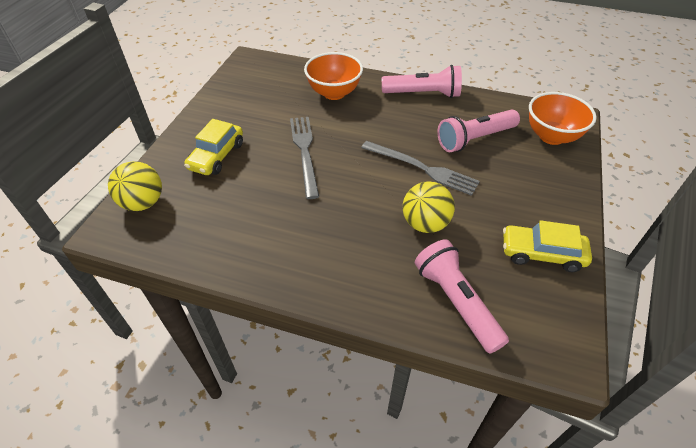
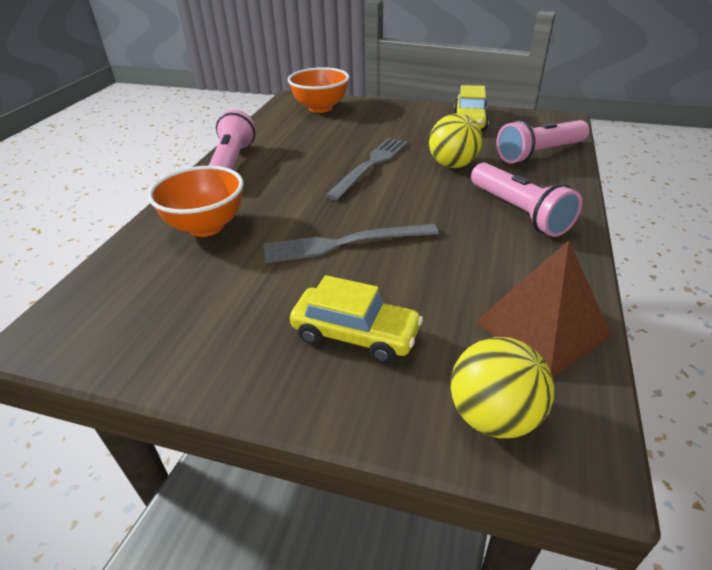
camera: 90 degrees left, 10 degrees down
pink flashlight [437,109,520,152] -> pink flashlight moved to [471,163,582,237]
none -> brown pyramid [475,240,612,377]

